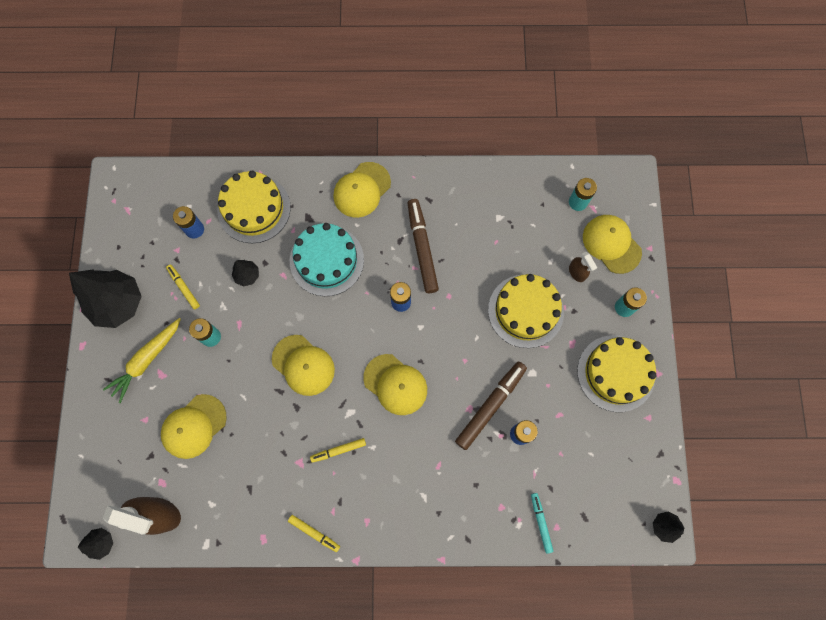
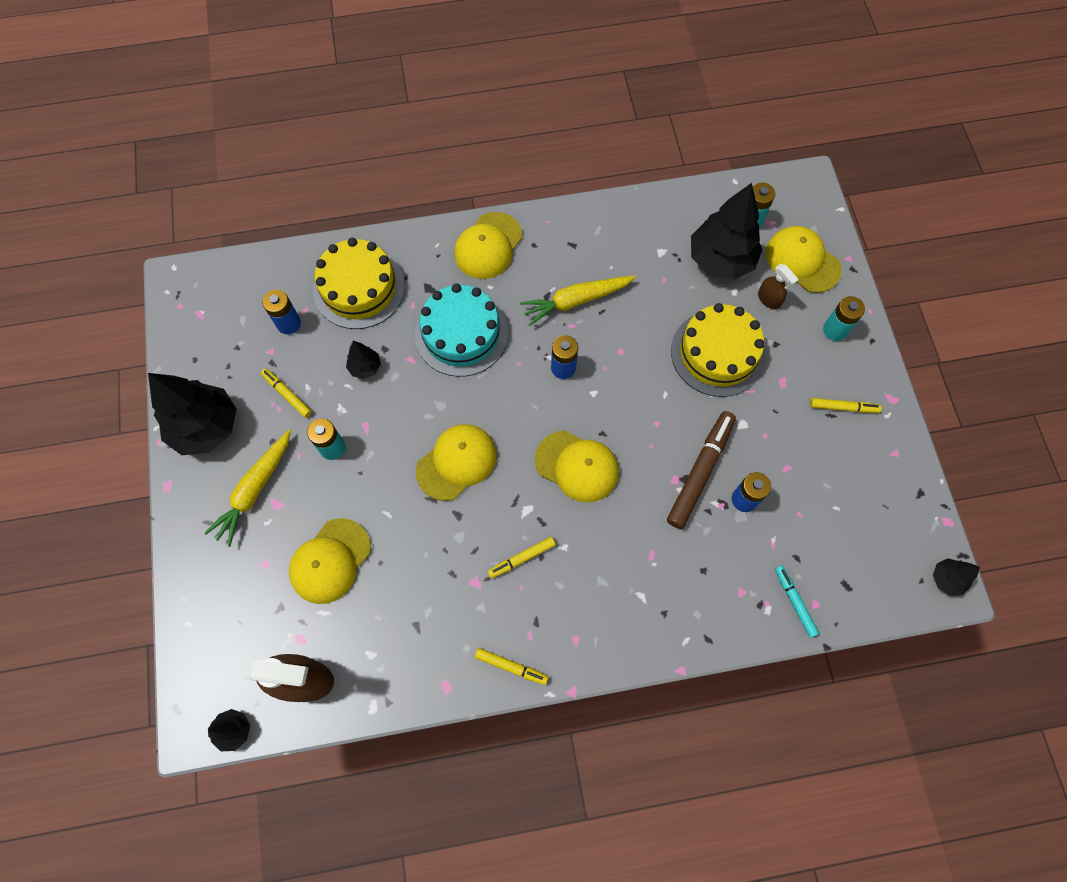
camera: 10 degrees left, 5 degrees down
yellow cap [272,335,335,396] -> yellow cap turned 75 degrees counterclockwise [416,424,497,501]
brown marker [408,199,439,293] -> yellow carrot [520,276,636,326]
yellow cake [577,335,657,412] -> yellow marker [810,398,882,413]
none -> black tree [691,183,763,280]

